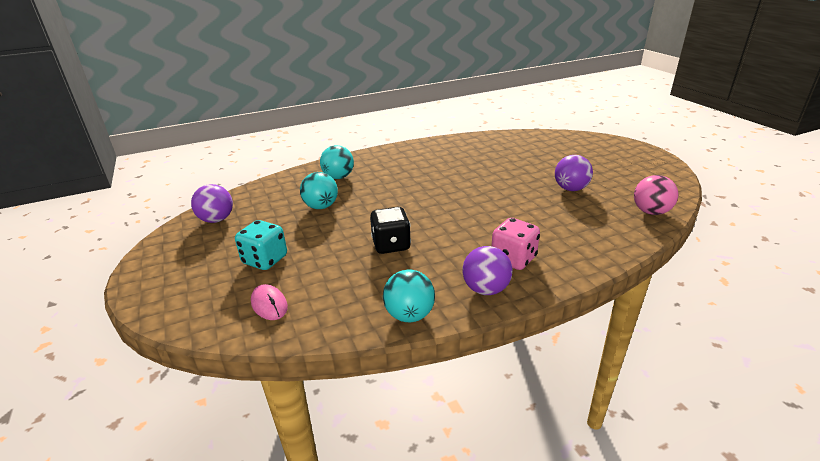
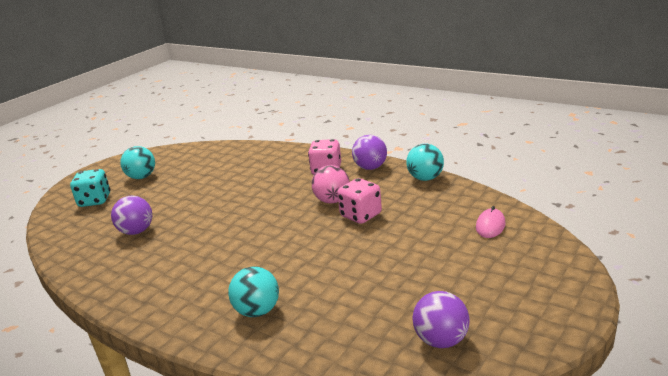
camera: 120 degrees left, 5 degrees down
turquoise dice [235,220,287,270] -> turquoise dice moved to [70,169,110,207]
turquoise ball [300,172,338,209] -> turquoise ball moved to [120,146,155,179]
black dice [370,207,411,254] -> pink dice [337,178,382,224]
purple ball [555,155,593,191] -> purple ball moved to [111,196,152,235]
pink ball [634,175,679,215] -> pink ball moved to [312,165,350,203]

